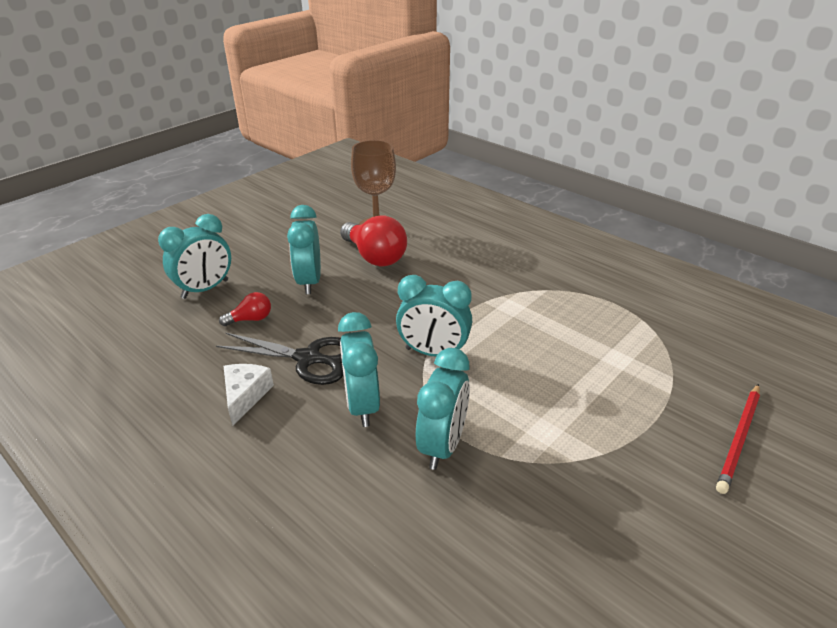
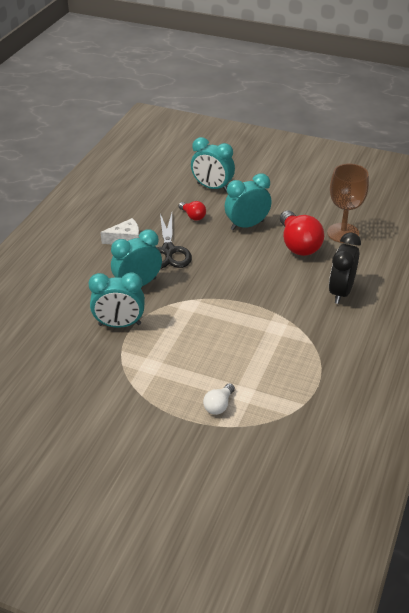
camera: 70 degrees right, 5 degrees up
red light bulb [340,215,407,267] -> red light bulb turned 45 degrees counterclockwise [280,211,324,256]
turquoise clock [396,275,472,356] -> none
red pencil [716,384,760,494] -> none
none -> white light bulb [203,383,235,415]
none -> black clock [329,233,361,304]

